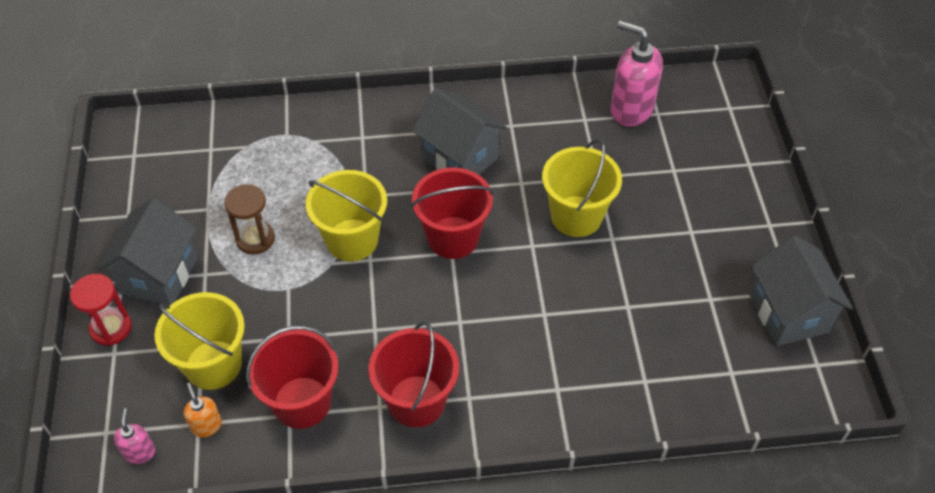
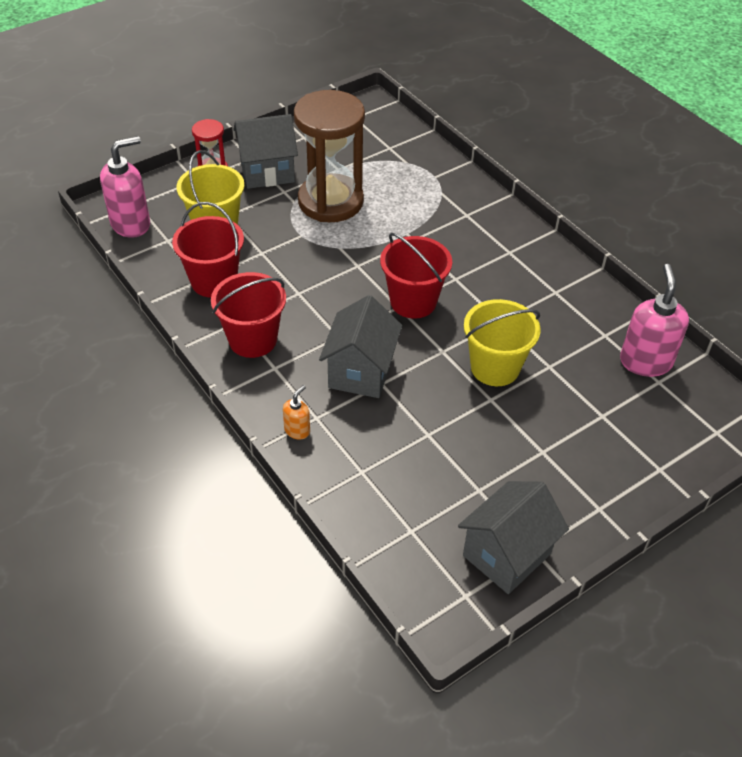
camera: 60 degrees right, 5 degrees down
pink soap dispenser [114,408,155,464] -> pink soap dispenser [100,136,150,238], size x2.04
orange soap dispenser [183,383,222,438] -> orange soap dispenser moved to [283,385,310,439]
brown hourglass [224,184,275,254] -> brown hourglass [294,90,365,222], size x2.08
yellow bucket [306,170,387,261] -> none
grey house [412,88,507,175] -> grey house moved to [319,295,402,398]

